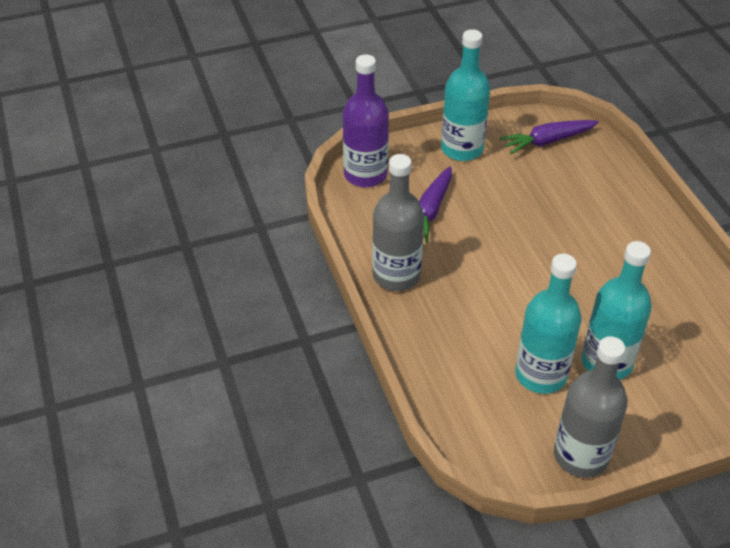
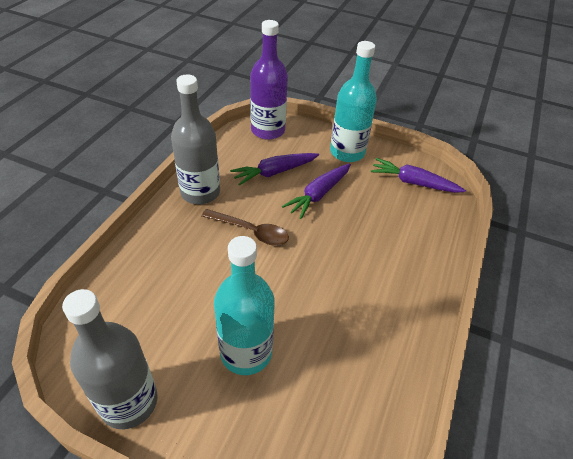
camera: 40 degrees right, 0 degrees up
turquoise bottle [515,254,582,394] -> none
none -> brown spoon [201,209,289,246]
none -> purple carrot [282,164,351,219]

